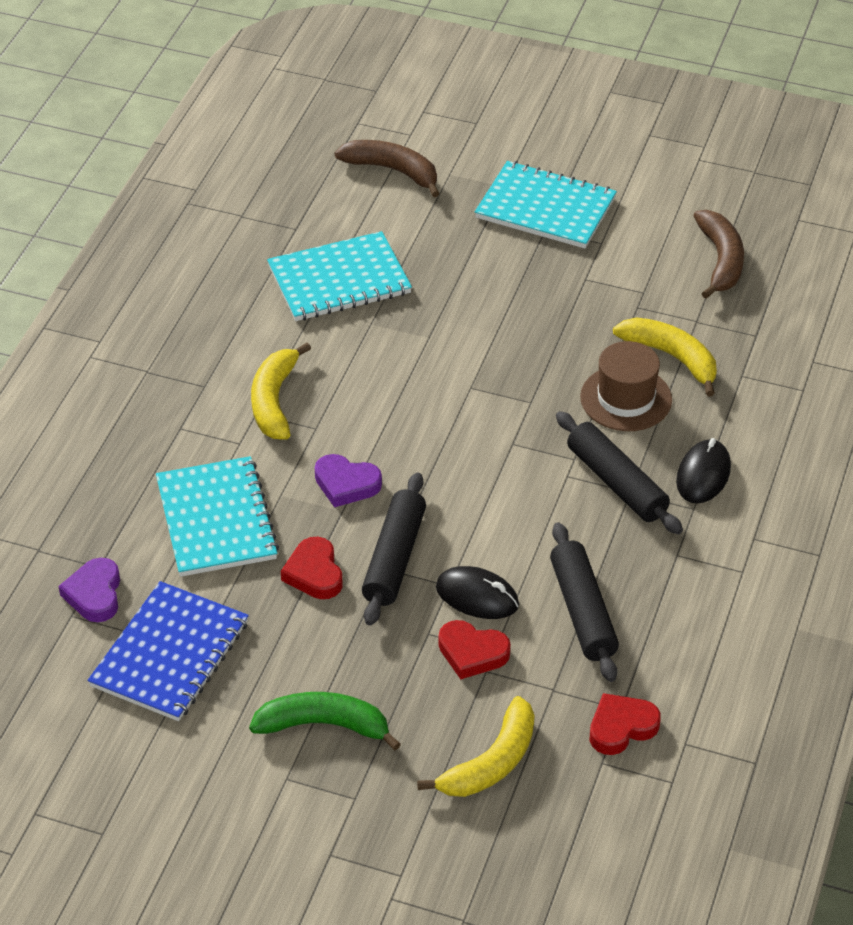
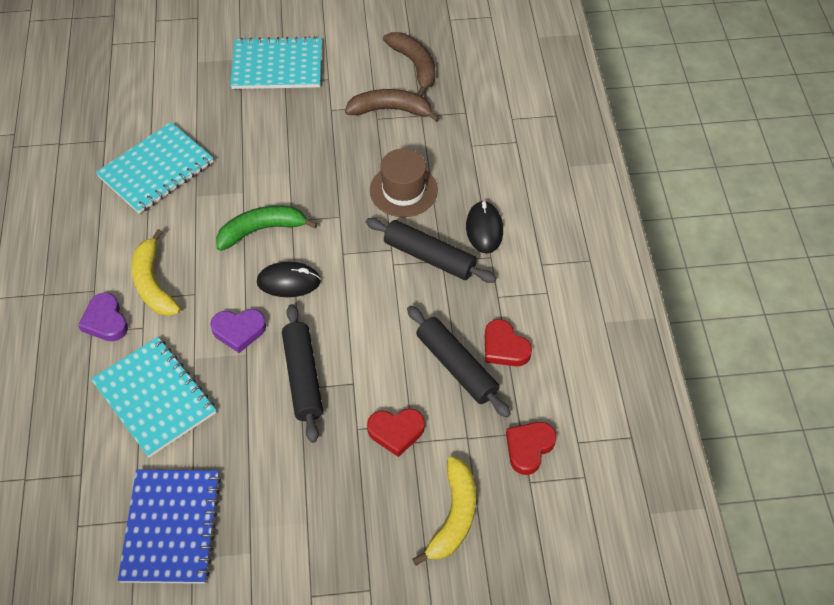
camera: 25 degrees left, 10 degrees up
purple heart [59,558,120,622] -> purple heart moved to [78,293,128,341]
green banana [249,692,401,750] -> green banana moved to [216,206,318,251]
red heart [281,537,343,599] -> red heart moved to [485,319,532,366]
brown banana [335,140,440,197] -> brown banana moved to [345,89,440,122]
black mouse [436,566,519,619] -> black mouse moved to [257,262,321,297]
yellow banana [613,317,717,396] -> none

